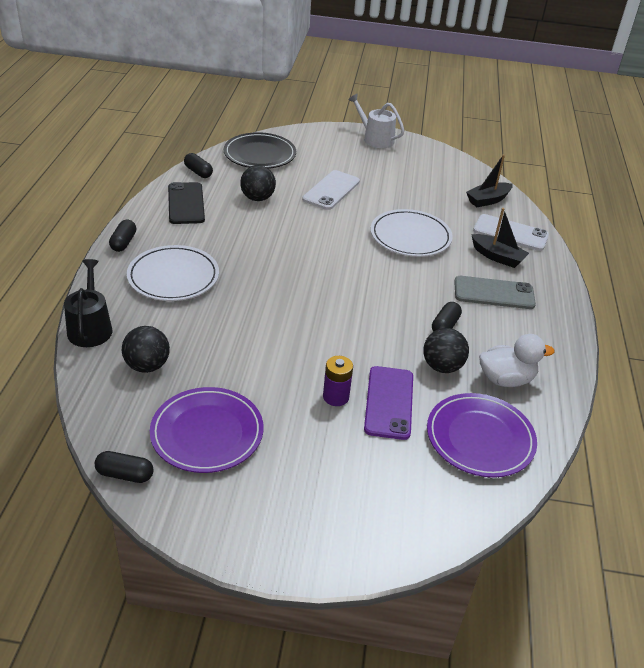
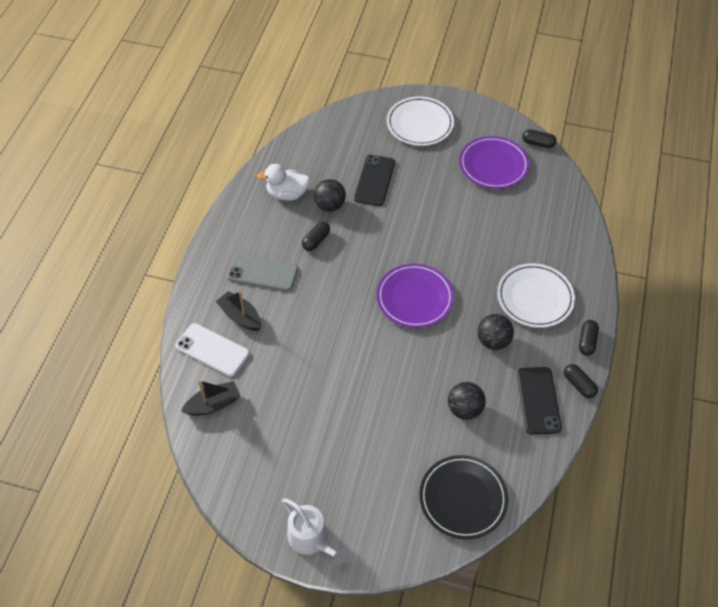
camera: 170 degrees left, 15 degrees up
black watering can [64,259,112,347] -> none
black ball [122,326,170,373] -> black ball moved to [477,314,514,350]
black capsule [184,153,213,178] -> black capsule moved to [564,364,598,398]
white phone [302,170,360,210] -> none
purple battery [323,356,353,406] -> none
purple phone [364,366,413,440] -> black phone [354,155,395,206]
white plate [370,209,453,257] -> white plate moved to [387,96,454,146]
purple plate [427,393,537,477] -> purple plate moved to [377,264,454,328]

